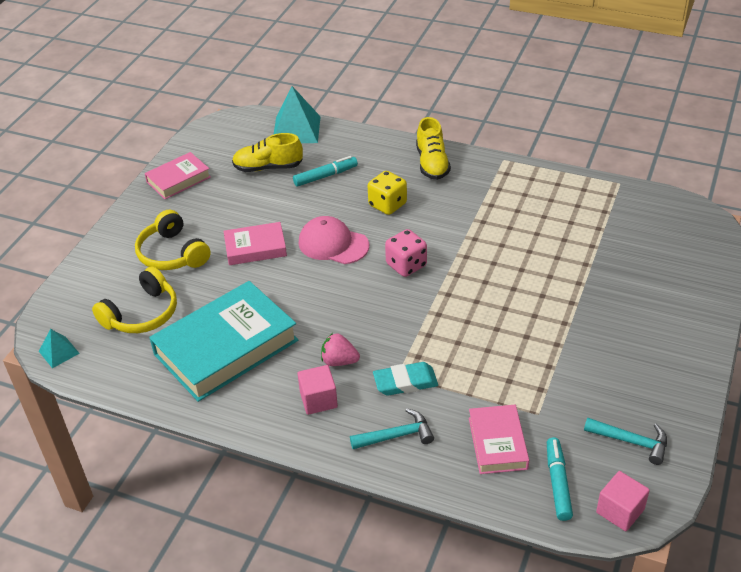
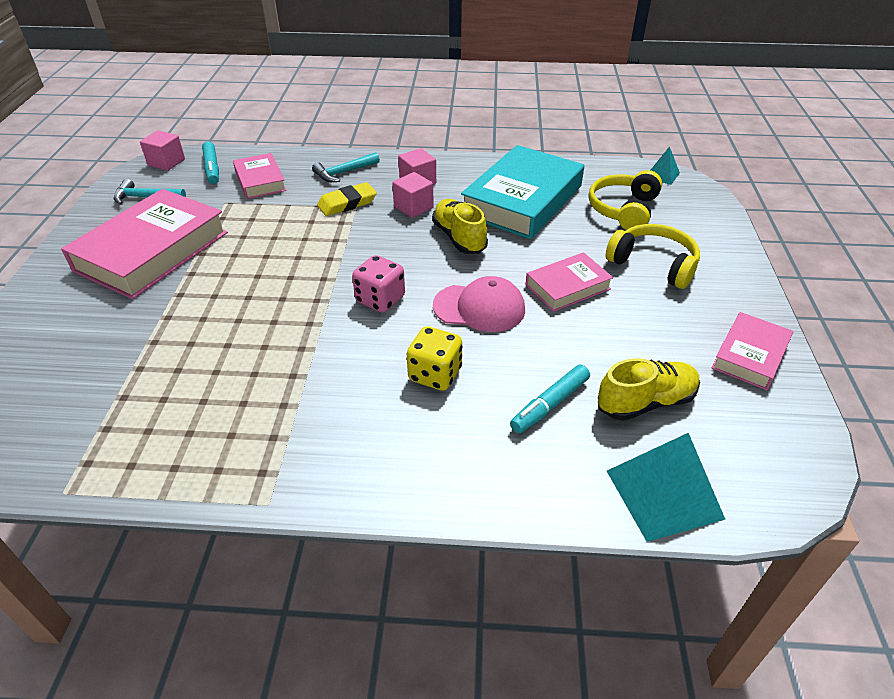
camera: 160 degrees right, 0 degrees up
pink strawberry [321,333,360,366] -> pink cube [392,172,434,218]
turquoise eraser [373,362,438,396] -> yellow eraser [317,182,377,216]
yellow shoe [416,117,451,180] -> yellow shoe moved to [432,199,488,254]
none -> pink book [61,189,228,299]

